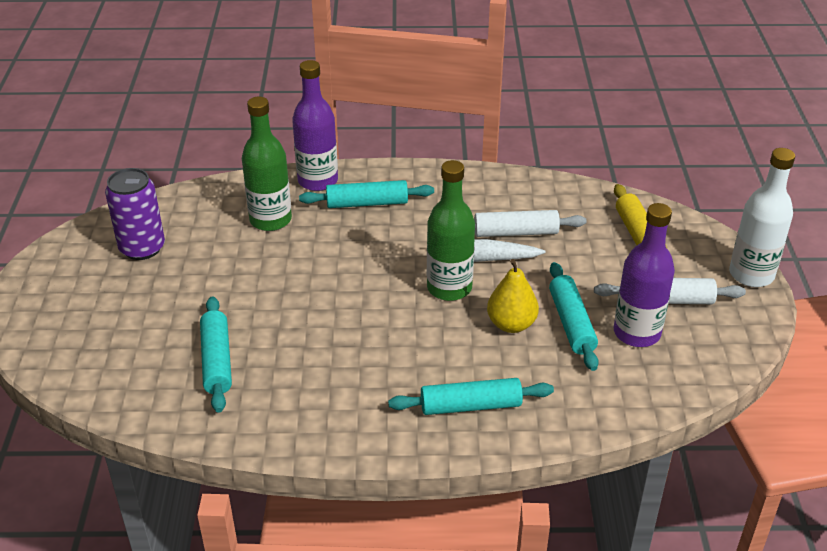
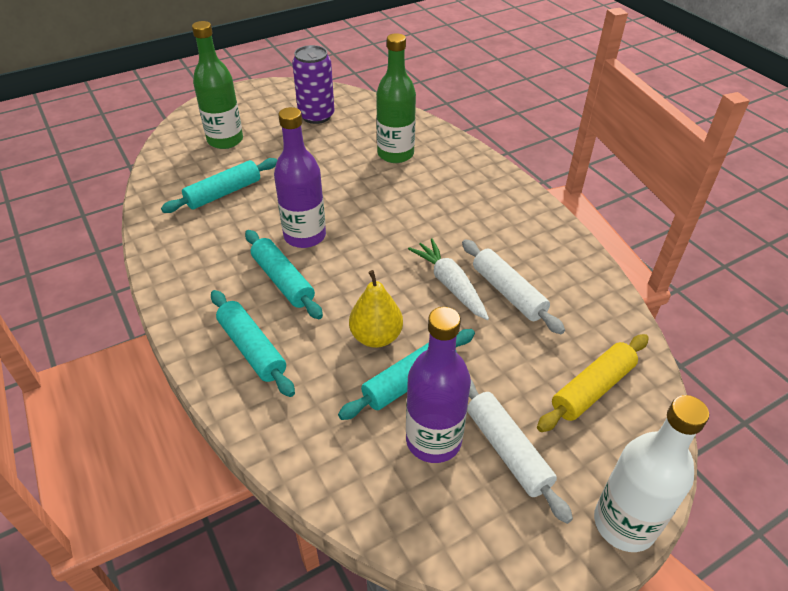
camera: 60 degrees right, 5 degrees up
purple bottle [292,60,338,191] -> purple bottle moved to [274,107,326,248]
turquoise rolling pin [299,180,434,208] -> turquoise rolling pin moved to [245,230,323,319]
green bottle [427,160,475,301] -> green bottle moved to [192,21,243,149]

